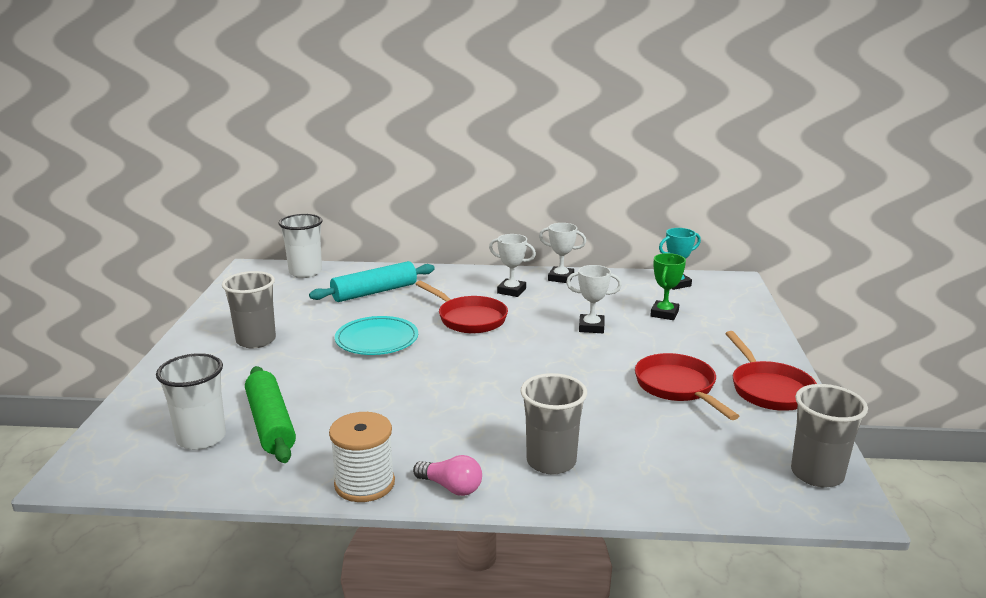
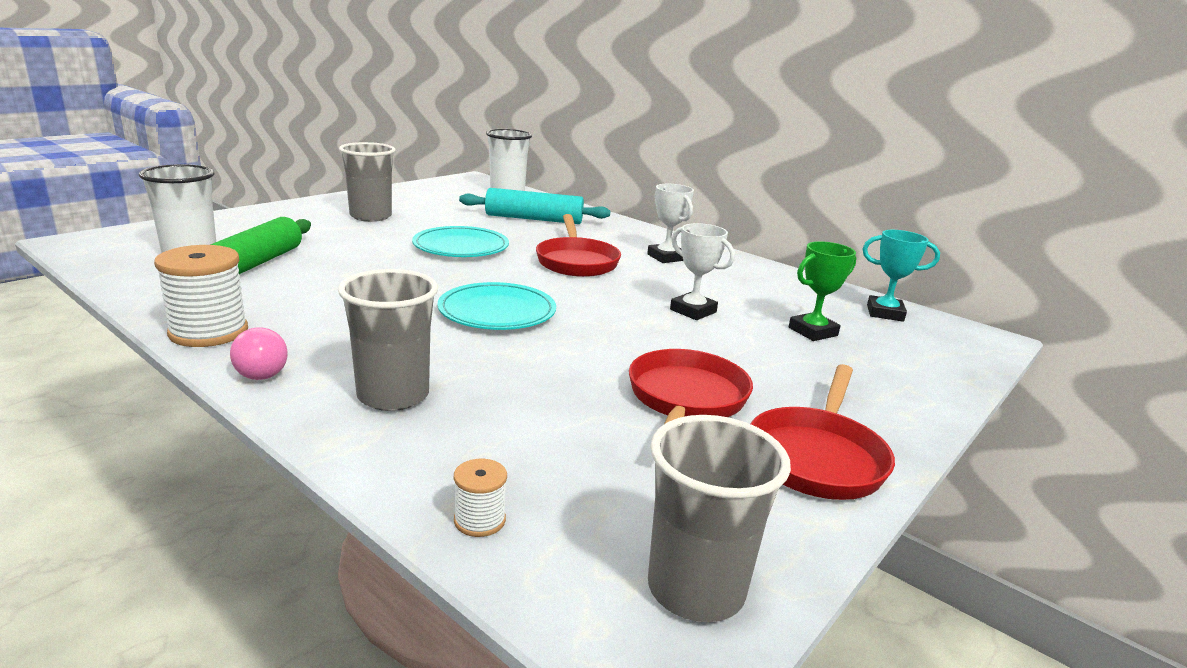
camera: 35 degrees right, 0 degrees up
white trophy [539,223,586,283] -> none
none -> turquoise plate [437,282,556,330]
none -> white spool [454,459,507,537]

